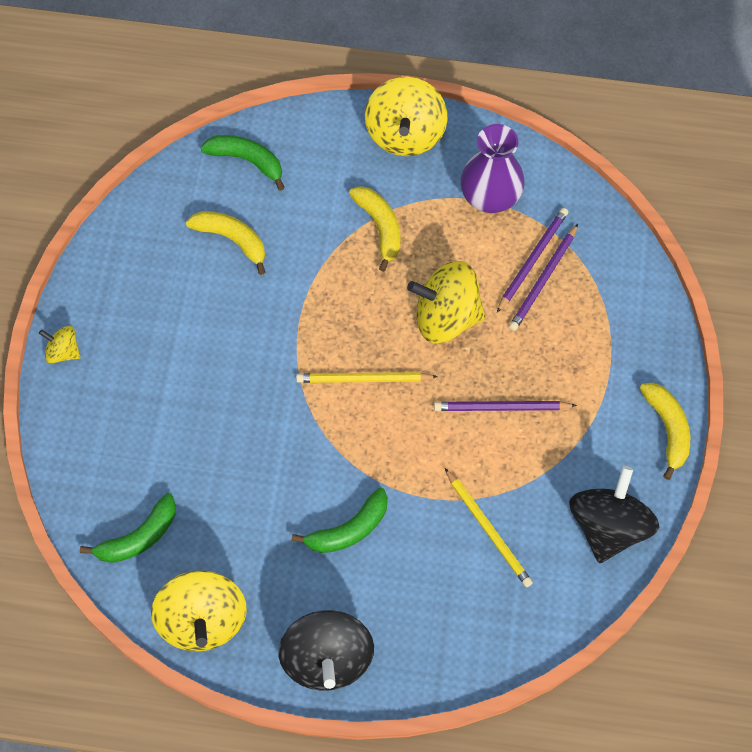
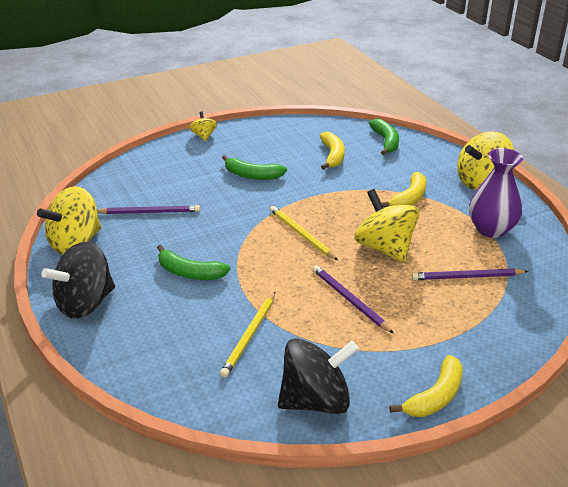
camera: 55 degrees right, 30 degrees down
green banana [80,493,176,563] -> green banana moved to [222,155,287,180]
purple pencil [497,208,568,313] -> purple pencil moved to [97,205,200,214]

